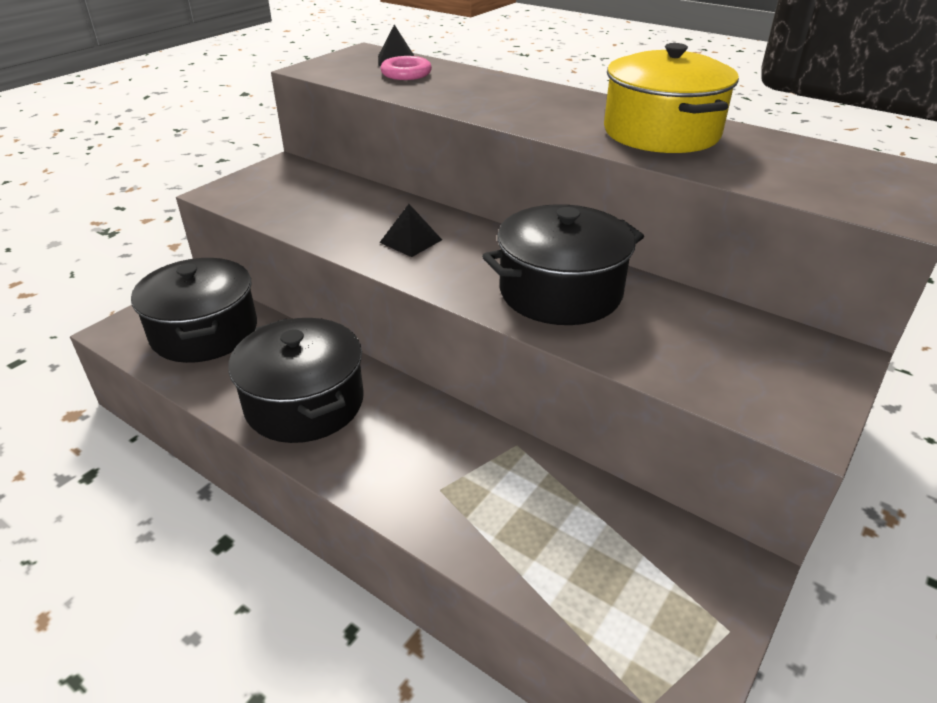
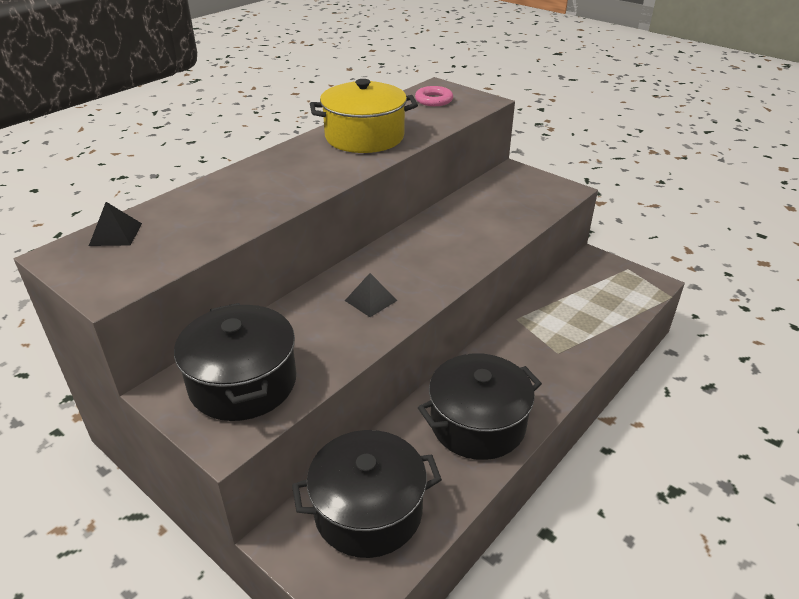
camera: 85 degrees left, 0 degrees up
pink ring [381,56,432,80] -> pink ring moved to [415,86,453,106]
black pot [482,204,644,325] -> black pot moved to [174,303,296,421]

